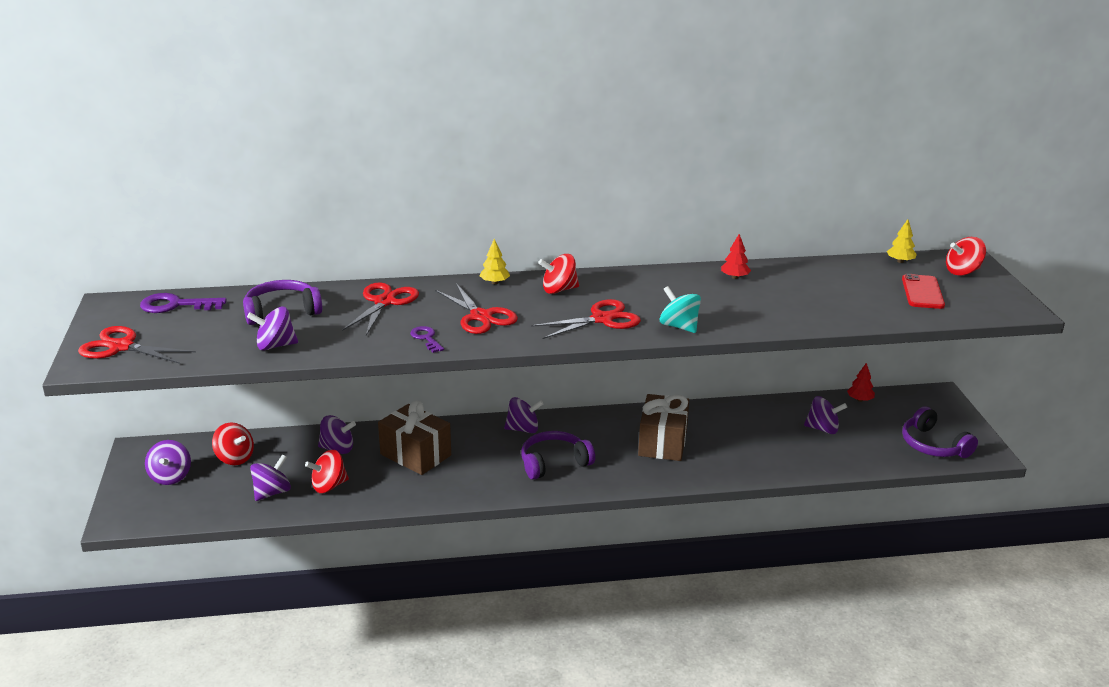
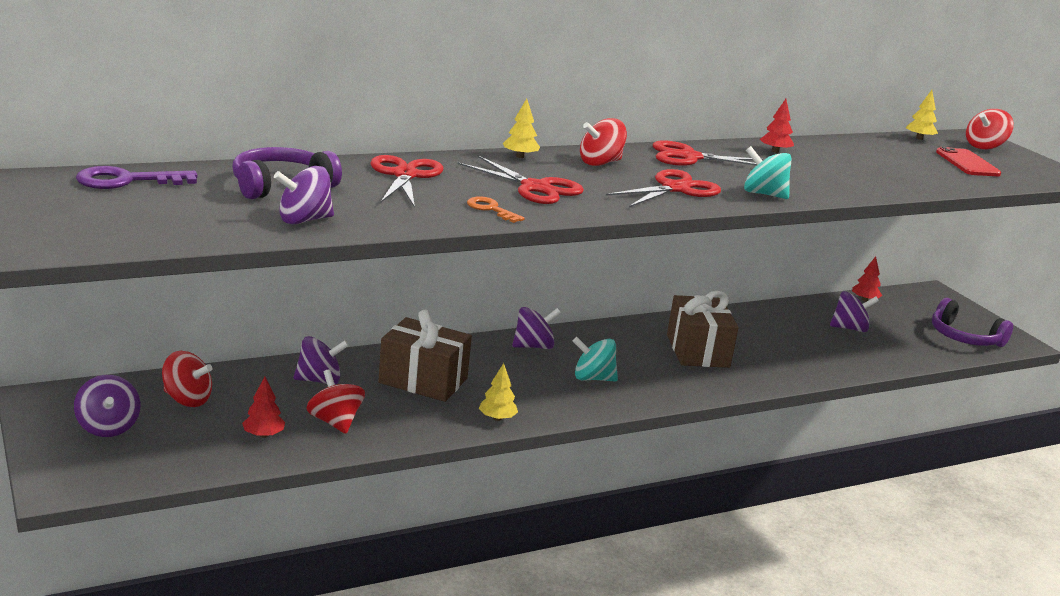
camera: 20 degrees left, 5 degrees down
red scissors [78,326,196,364] -> red scissors moved to [652,140,765,166]
purple spinning top [250,454,291,501] -> red tree [242,377,285,438]
red spinning top [305,450,349,493] -> red spinning top turned 105 degrees clockwise [306,369,365,434]
purple key [410,326,444,353] -> orange key [467,196,525,223]
purple headphones [521,431,595,480] -> turquoise spinning top [573,337,618,382]
none -> yellow tree [479,363,518,421]

